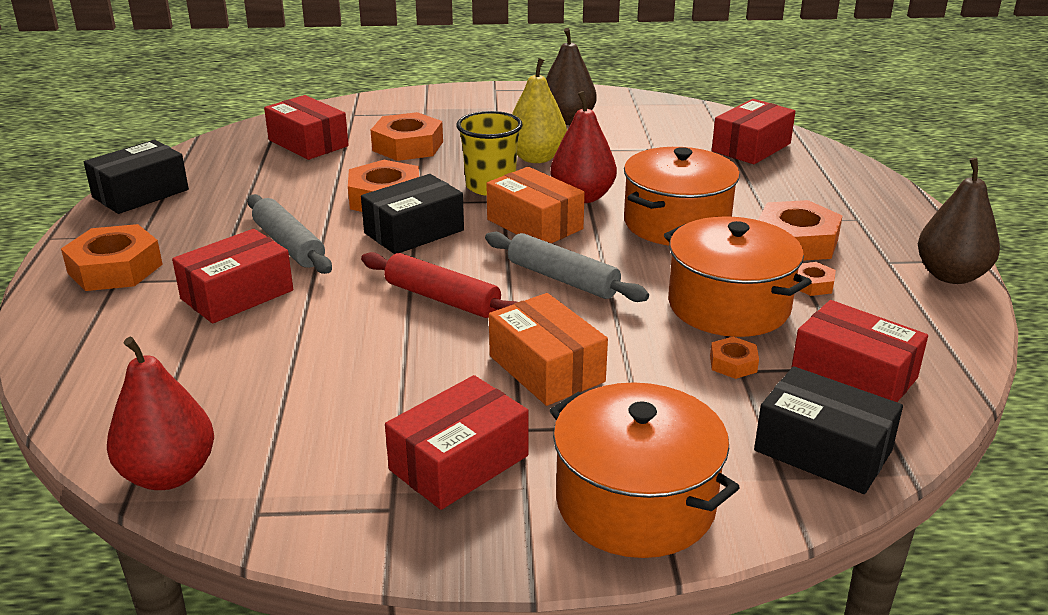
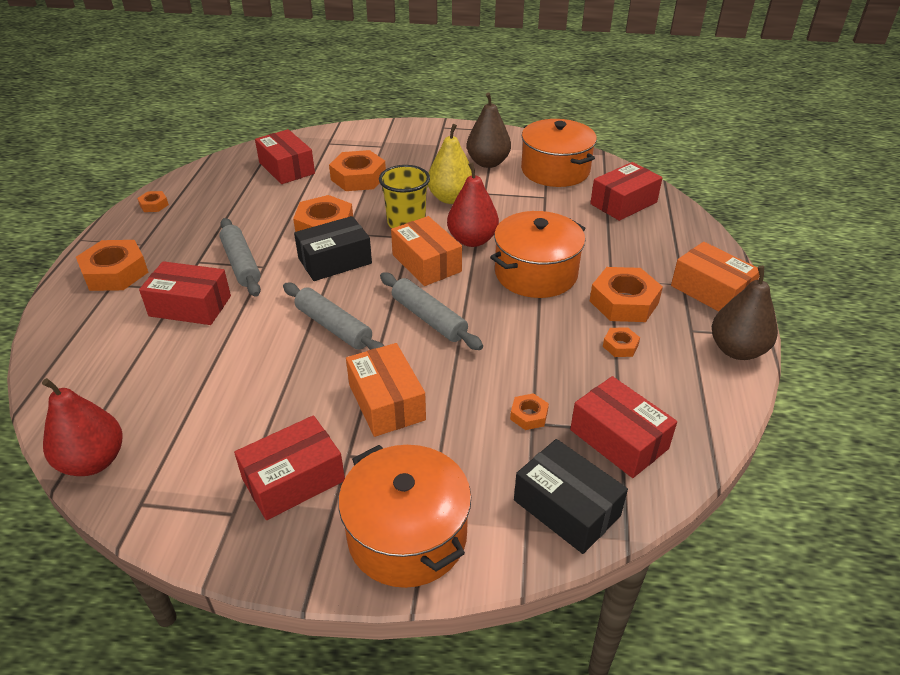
camera: 10 degrees right, 10 degrees up
black box [84,140,189,214] -> orange nut [137,191,169,212]
red box [172,229,293,324] -> red box turned 45 degrees clockwise [139,261,231,325]
red rolling pin [361,252,517,318] -> grey rolling pin [283,283,384,350]
orange pot [664,216,812,337] -> orange pot moved to [521,119,597,187]
none -> orange box [671,242,760,312]

